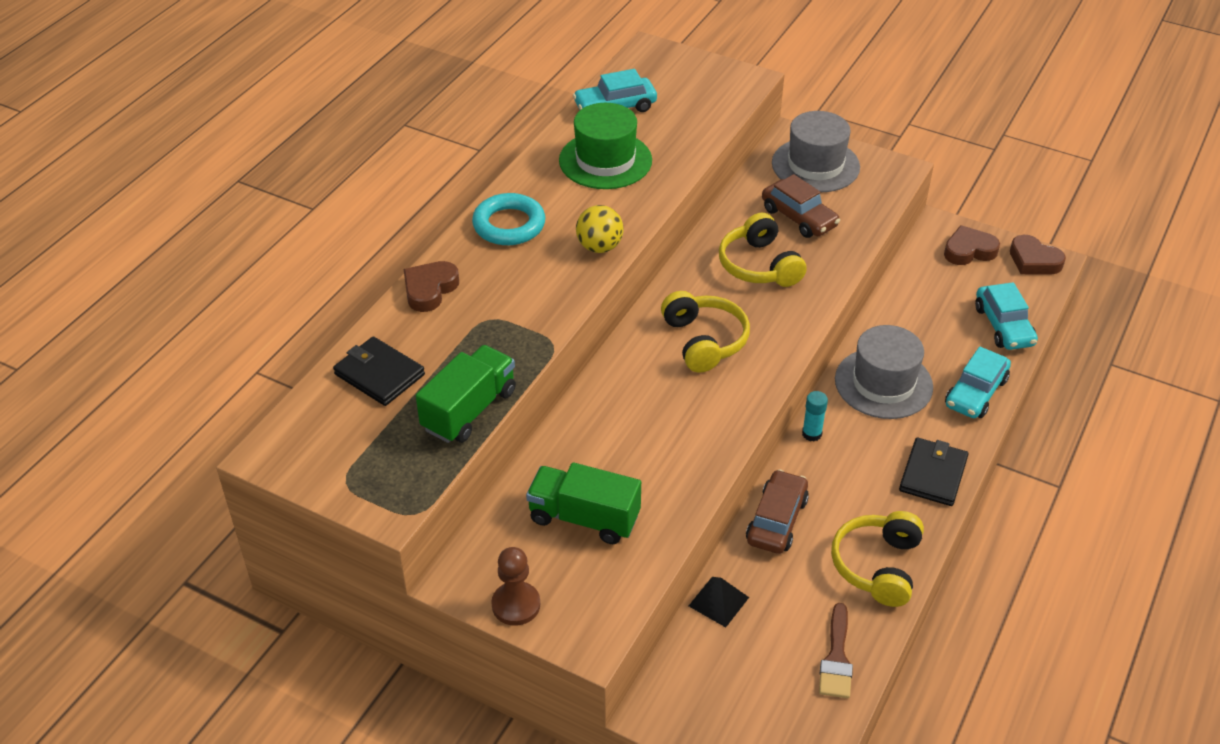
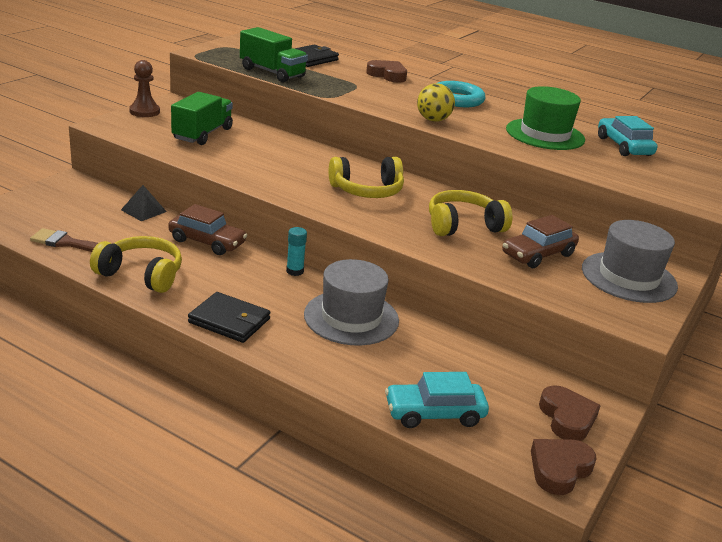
camera: 90 degrees right, 15 degrees down
turquoise car [945,347,1011,418] -> none

